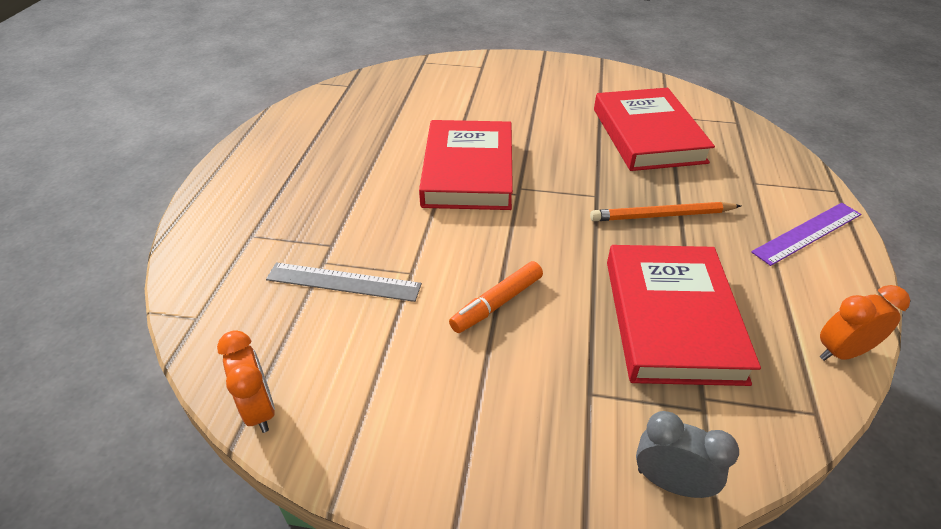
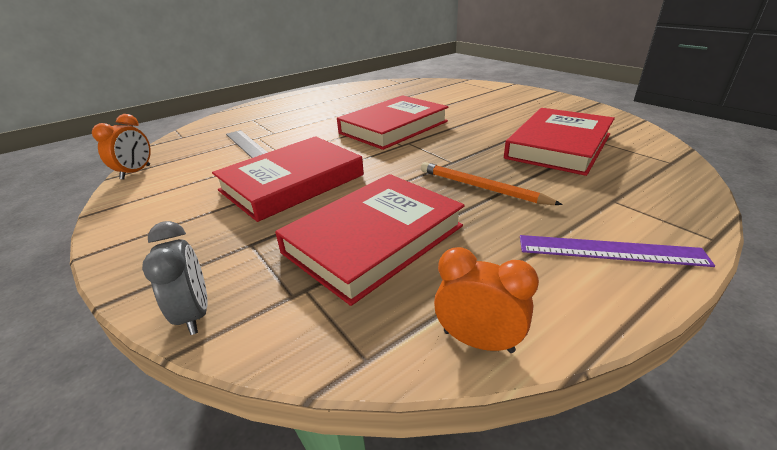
camera: 45 degrees right, 10 degrees down
orange marker [449,261,543,333] -> red book [212,136,364,222]

